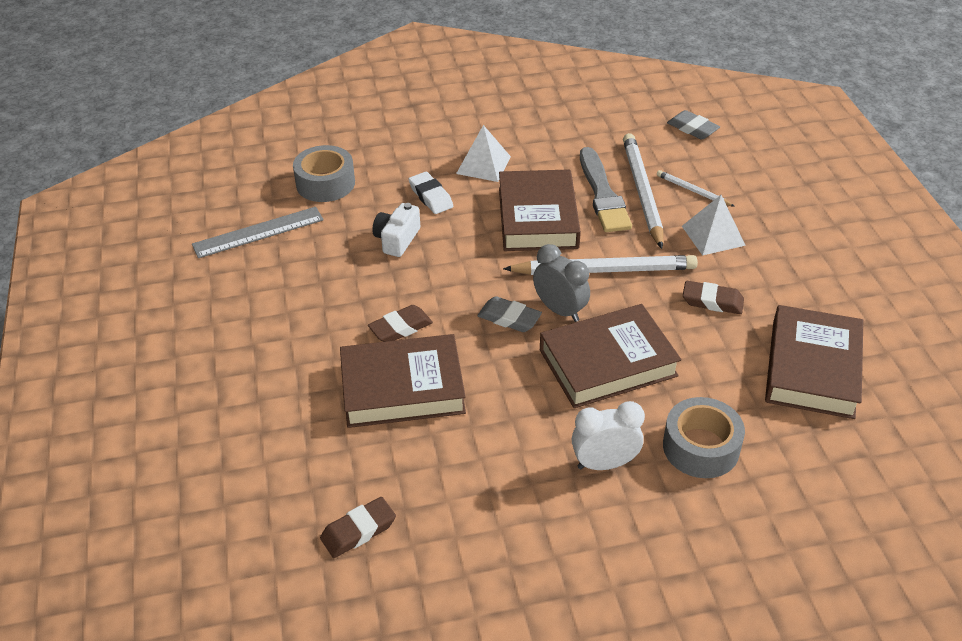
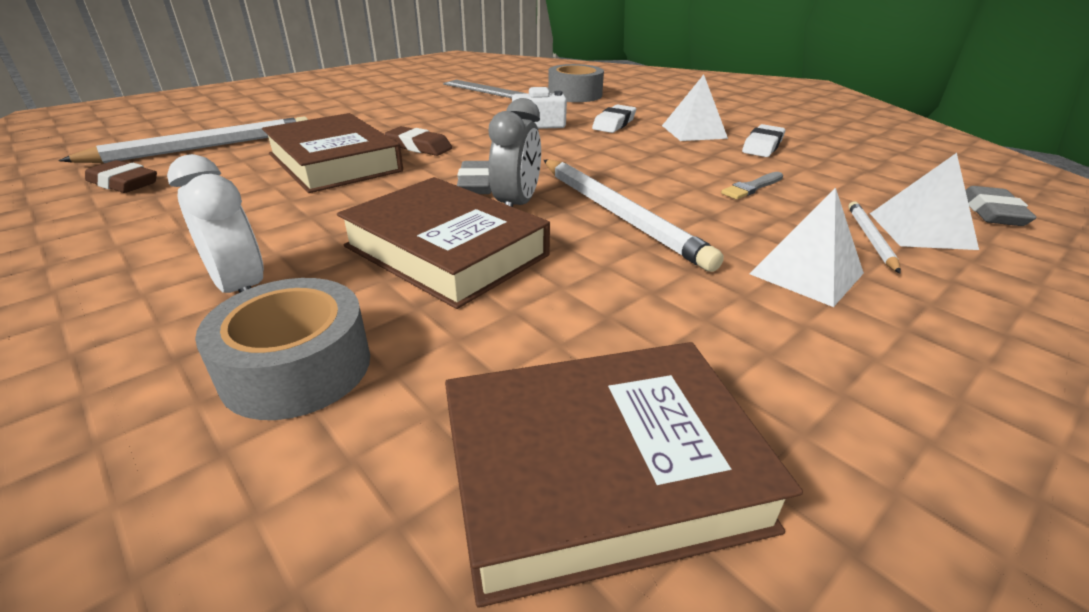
camera: 60 degrees right, 10 degrees down
brown book [499,169,581,251] -> none
grey brush [580,147,632,232] -> grey brush [721,172,783,199], size x0.48
white pencil [623,133,663,249] -> white pencil moved to [58,116,308,163]
brown eraser [683,281,744,314] -> none
none -> white eraser [742,124,785,157]
none -> white pyramid [870,153,979,250]

